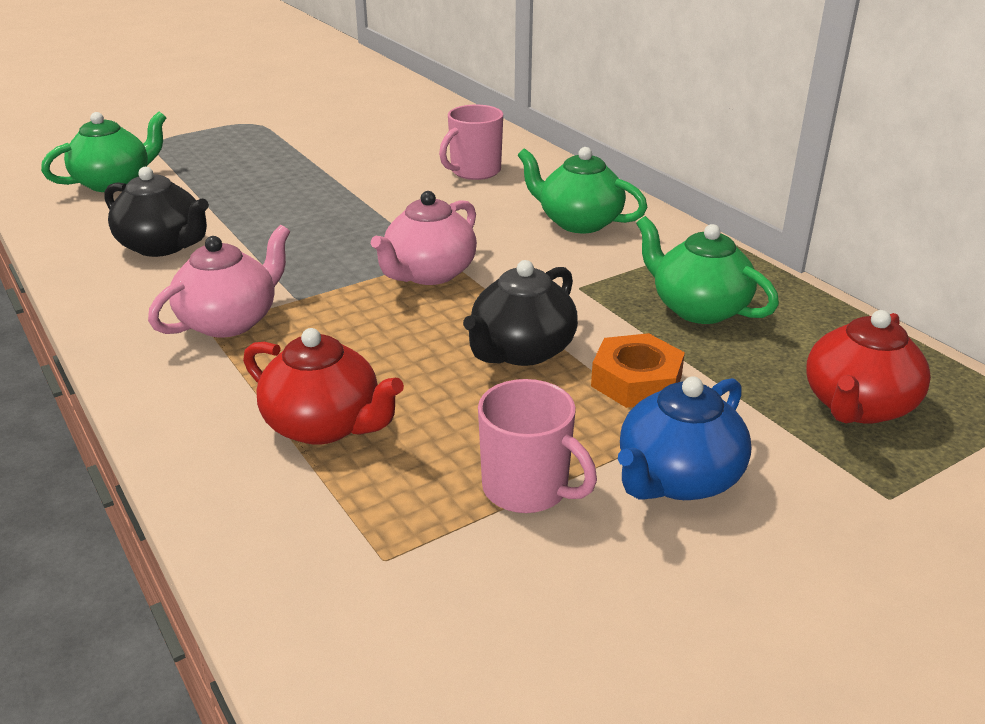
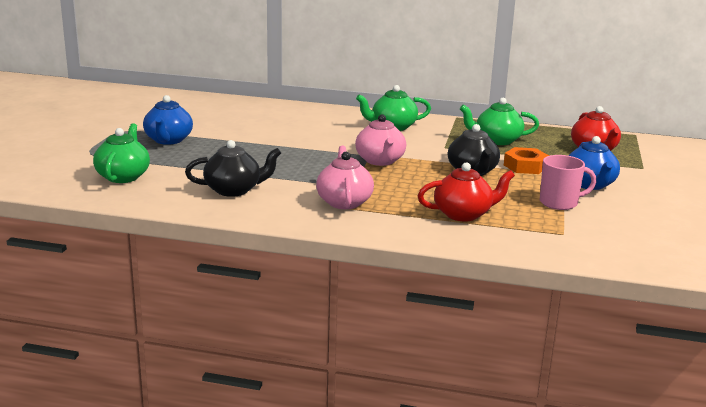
camera: 45 degrees left, 10 degrees down
pink mug [439,105,503,180] -> none
none -> blue teapot [143,95,193,145]

